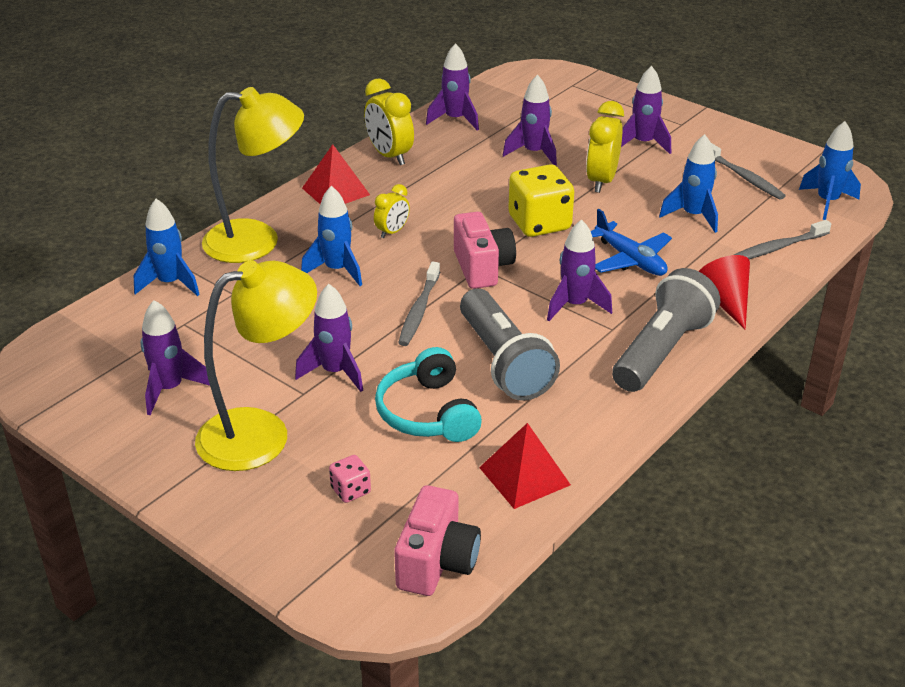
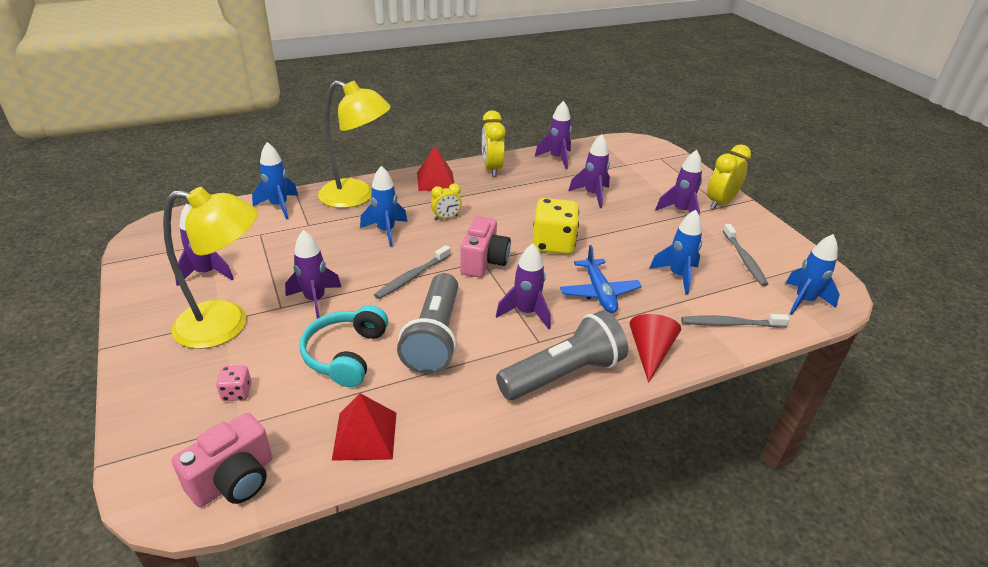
camera: 25 degrees right, 0 degrees up
yellow clock [586,101,624,193] -> yellow clock moved to [707,144,751,210]

